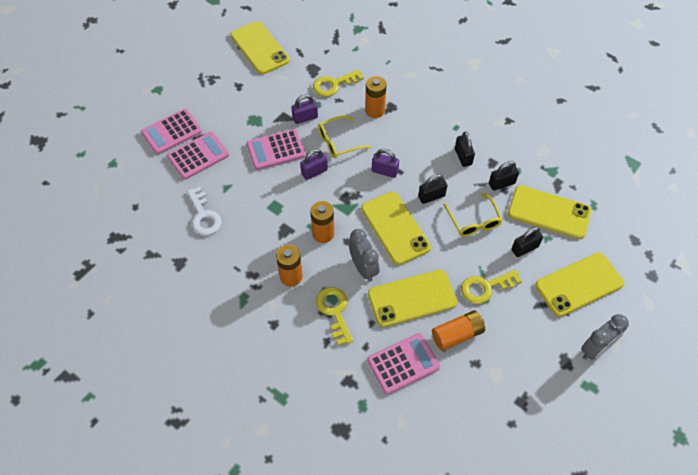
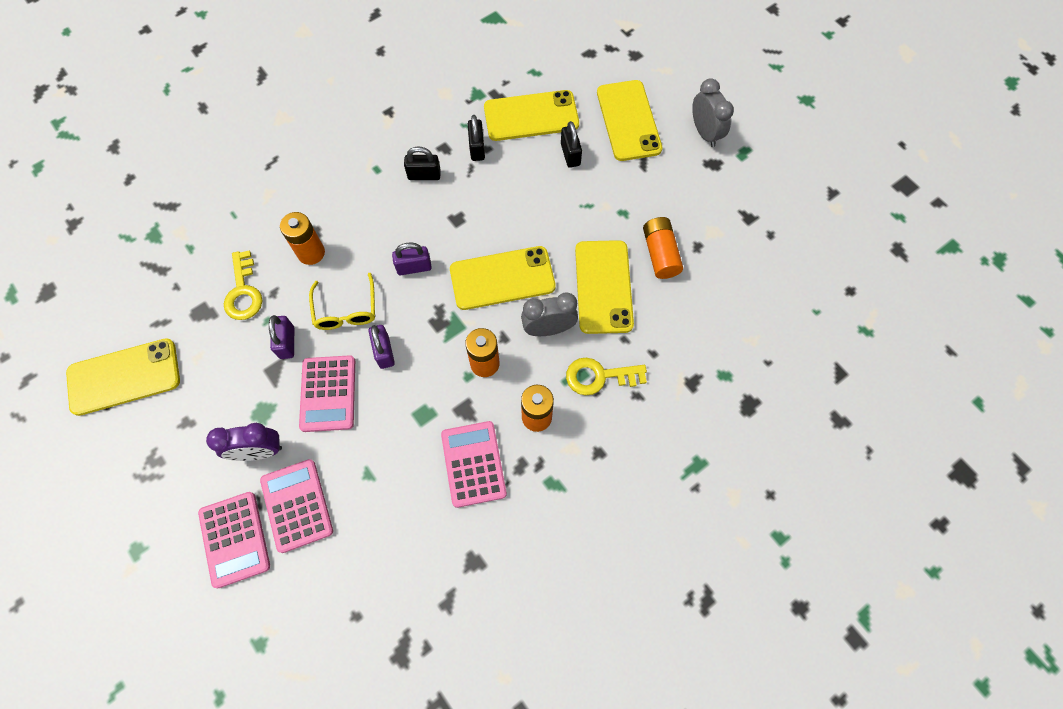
camera: 75 degrees left, 10 degrees up
white key [187,187,221,235] -> none
pink calculator [367,333,440,395] -> pink calculator moved to [441,421,507,508]
purple padlock [372,149,399,178] -> purple padlock turned 45 degrees clockwise [392,242,432,275]
black padlock [418,174,447,204] -> none
yellow glasses [444,193,503,237] -> none
yellow key [461,269,522,304] -> none
yellow phone [508,185,591,239] -> yellow phone turned 45 degrees clockwise [484,90,579,141]
none -> purple clock [206,423,282,461]

